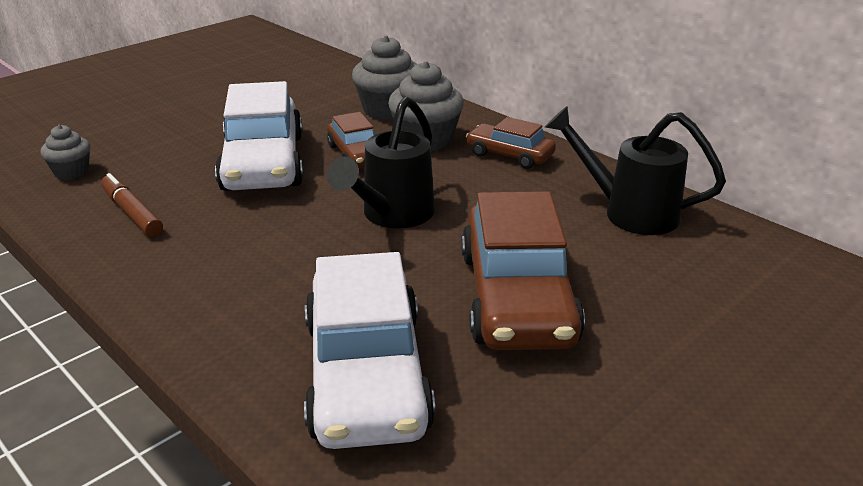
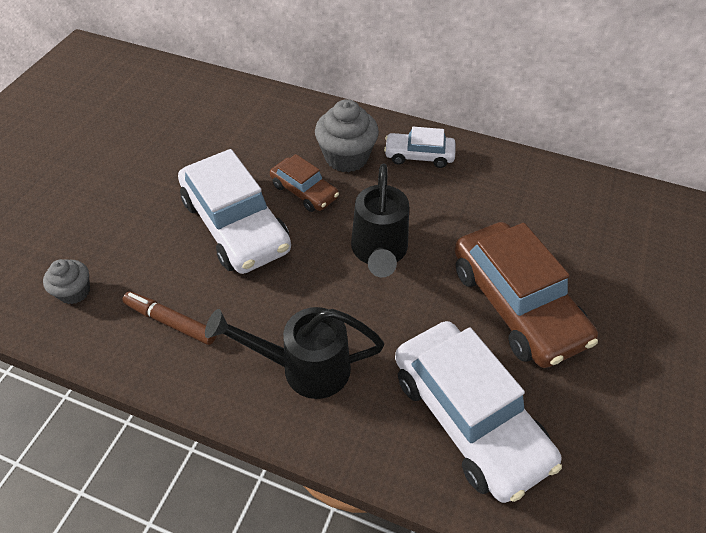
camera: 25 degrees left, 20 degrees up
grey cupcake [352,35,417,120] -> none
brown car [466,117,556,169] -> white car [384,127,456,168]
black watering can [545,106,726,235] -> black watering can moved to [205,307,384,399]

